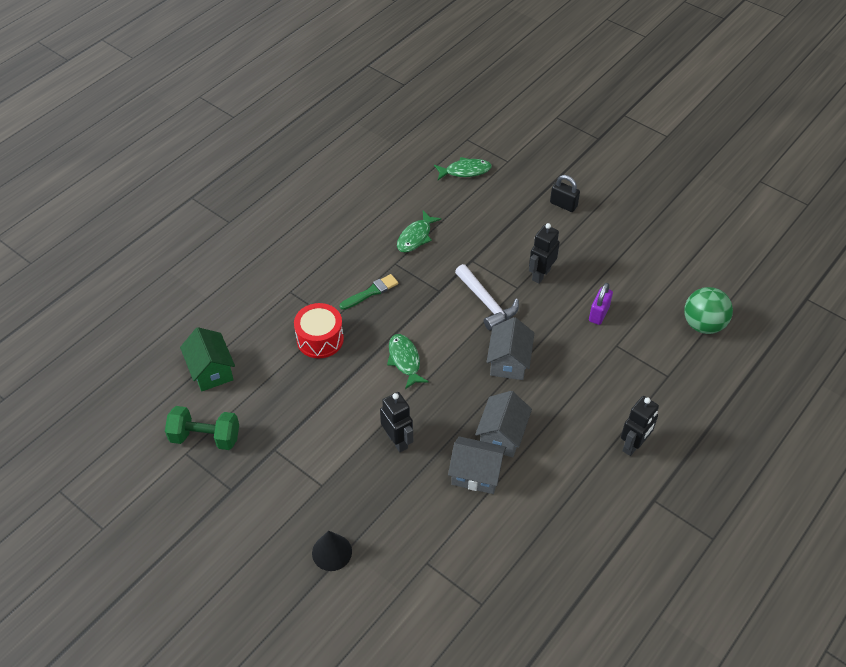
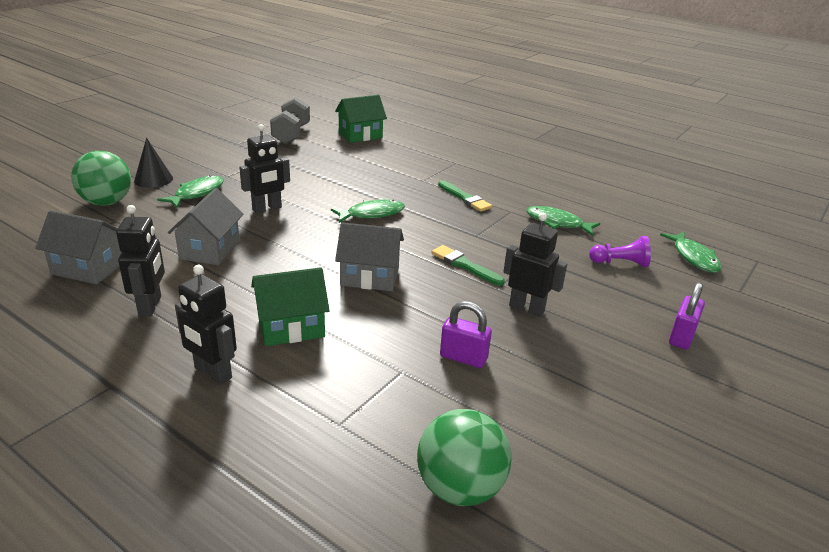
camera: 85 degrees right, 20 degrees down
green dumbbell [165,406,239,450] -> grey dumbbell [270,97,310,144]
red drum [294,303,344,358] -> none
white hammer [455,264,519,331] -> green brush [431,245,505,286]
grey house [475,391,532,457] -> grey house moved to [35,210,122,284]
black padlock [550,175,580,212] -> purple padlock [669,282,705,349]
none -> green ball [71,151,131,206]
none -> black robot [116,205,165,316]
none -> green fish [157,175,224,208]
none -> green house [251,267,330,346]
none -> purple pawn [589,236,651,267]

